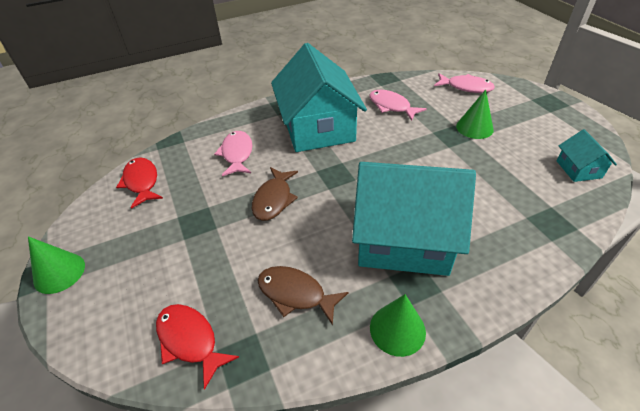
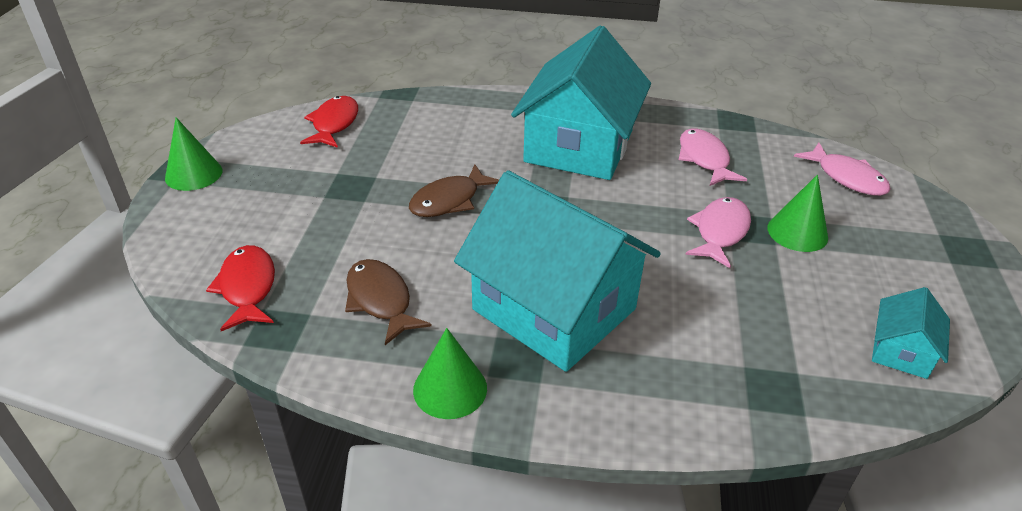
camera: 30 degrees right, 5 degrees down
pink fish [214,131,253,176] -> pink fish moved to [685,197,751,268]

